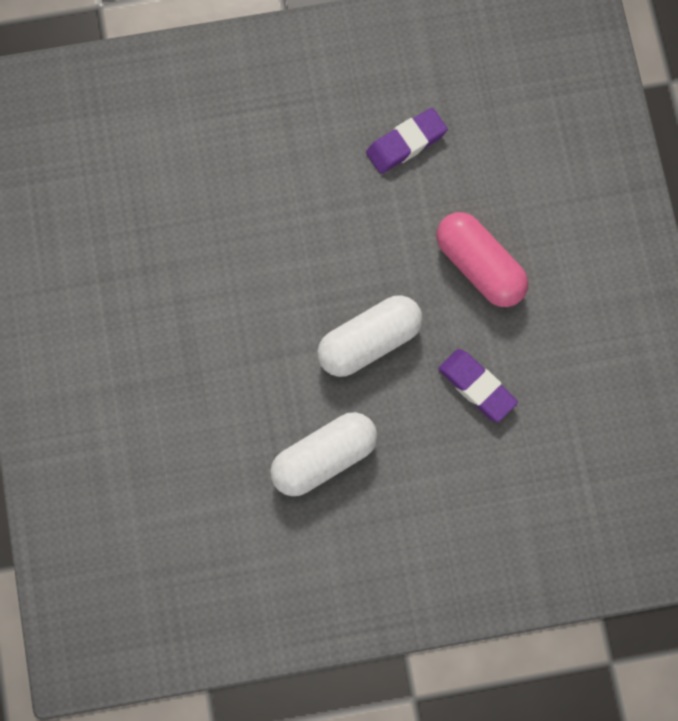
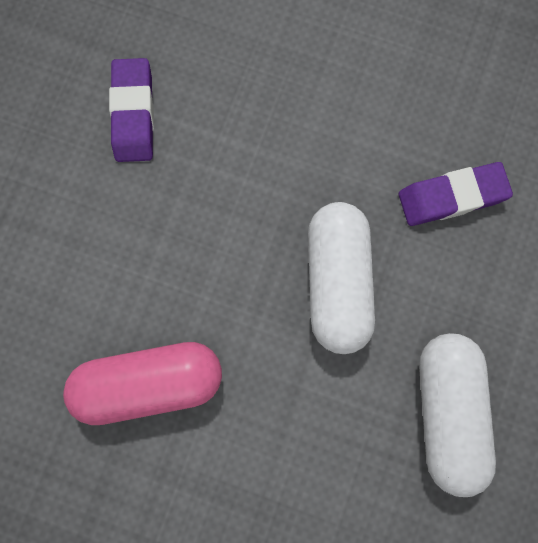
camera: 60 degrees left, 5 degrees up
pink capsule [436,212,528,307] -> pink capsule moved to [63,342,222,425]

